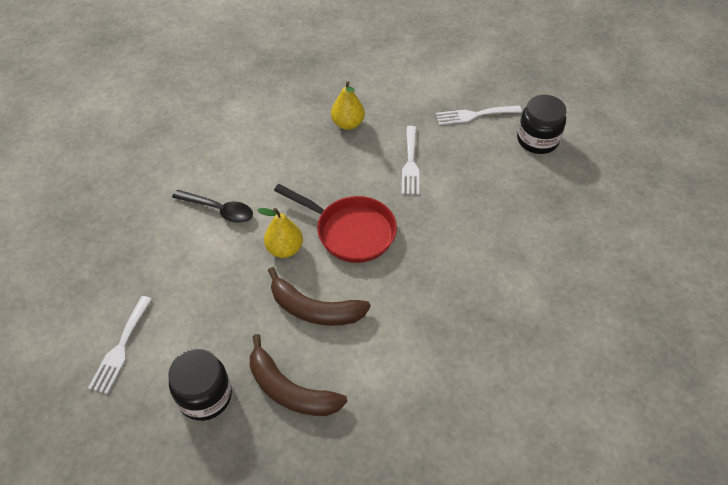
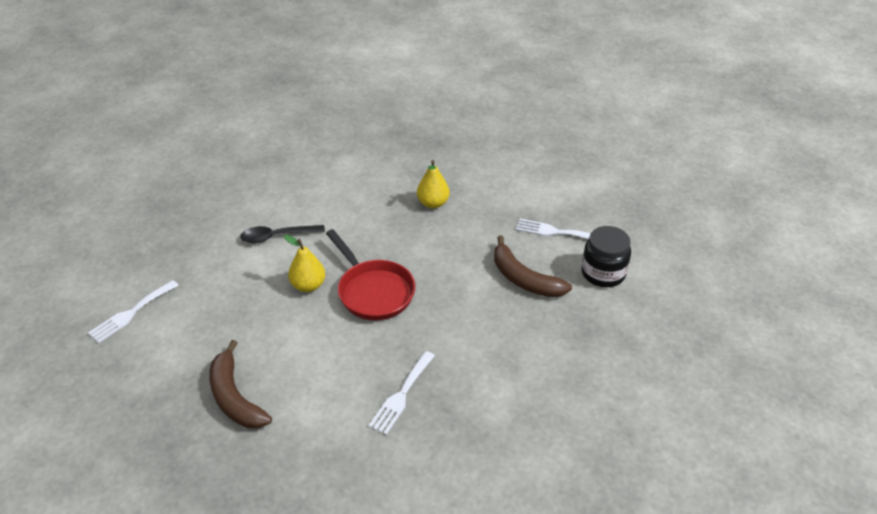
camera: 25 degrees right, 10 degrees down
black jar [168,349,232,421] -> none
black spoon [172,190,253,223] -> black spoon turned 120 degrees clockwise [240,225,325,243]
brown banana [268,267,371,326] -> brown banana moved to [494,236,572,297]
white fork [402,126,419,195] -> white fork moved to [368,351,435,435]

